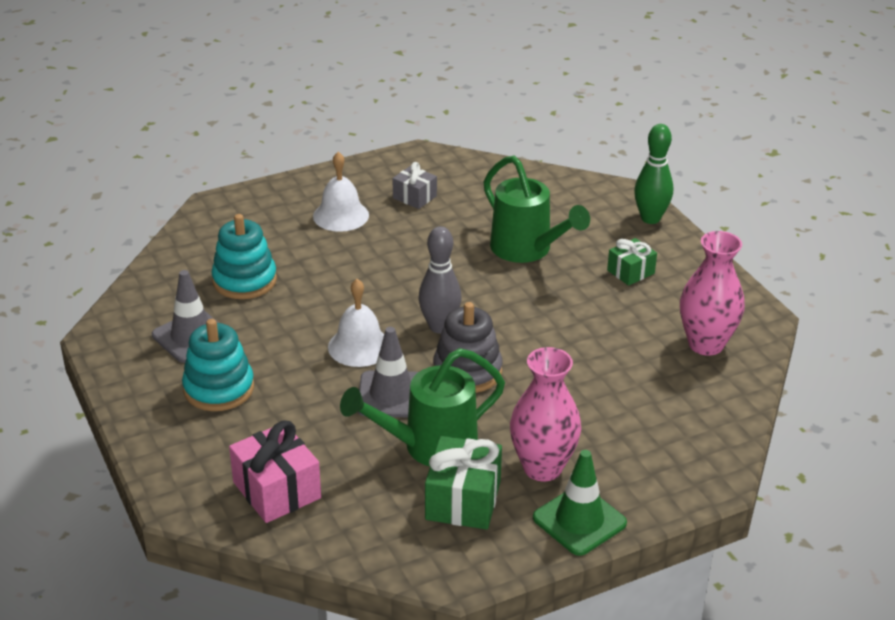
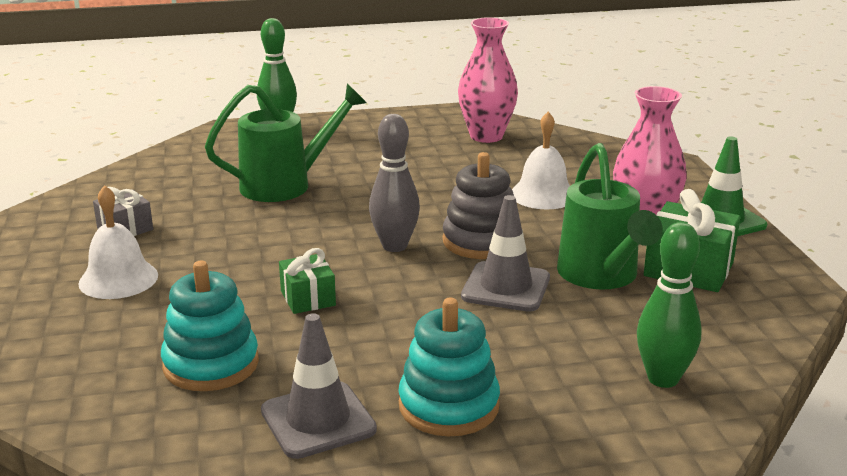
camera: 75 degrees left, 10 degrees down
pink gift [229,421,321,523] -> green bowling pin [637,222,702,388]
white bell [328,279,384,367] -> white bell moved to [512,112,570,209]
green gift [607,238,657,286] -> green gift moved to [279,248,336,314]

